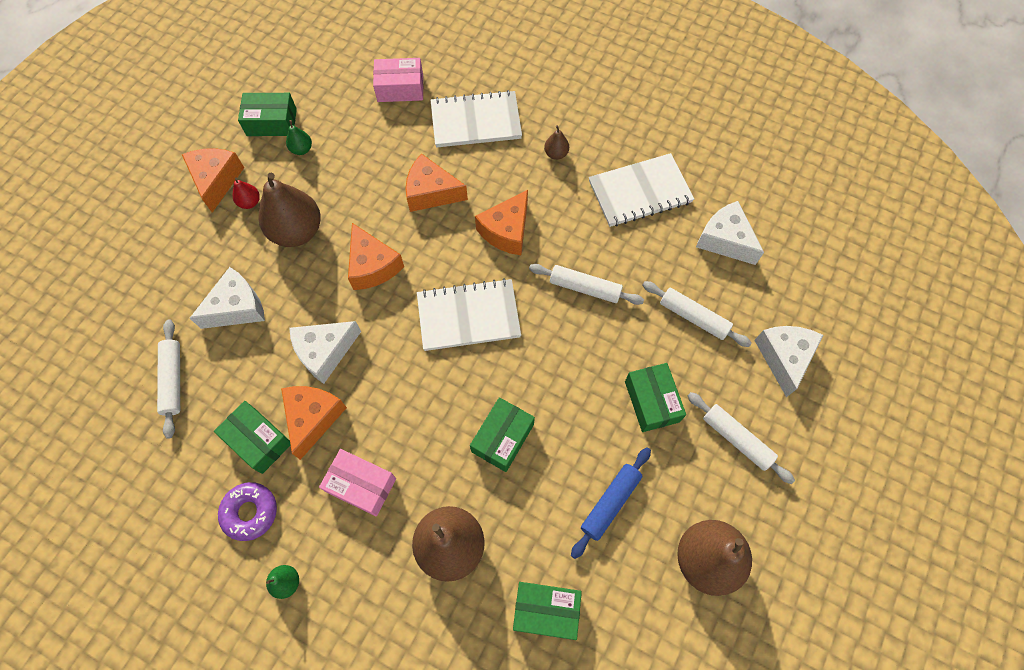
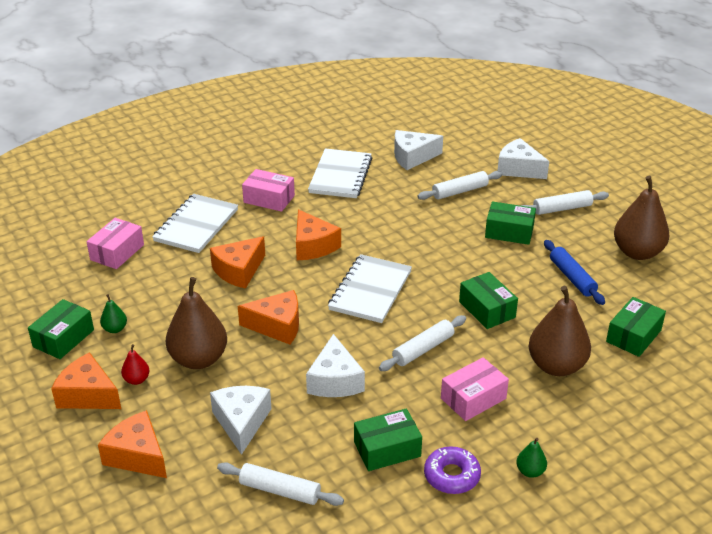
camera: 60 degrees left, 30 degrees down
orange cheese [281,386,347,460] -> orange cheese moved to [98,410,167,478]
white rolling pin [529,264,644,305] -> white rolling pin moved to [379,315,466,371]
brown pear [544,125,569,160] -> pink box [242,169,295,212]

